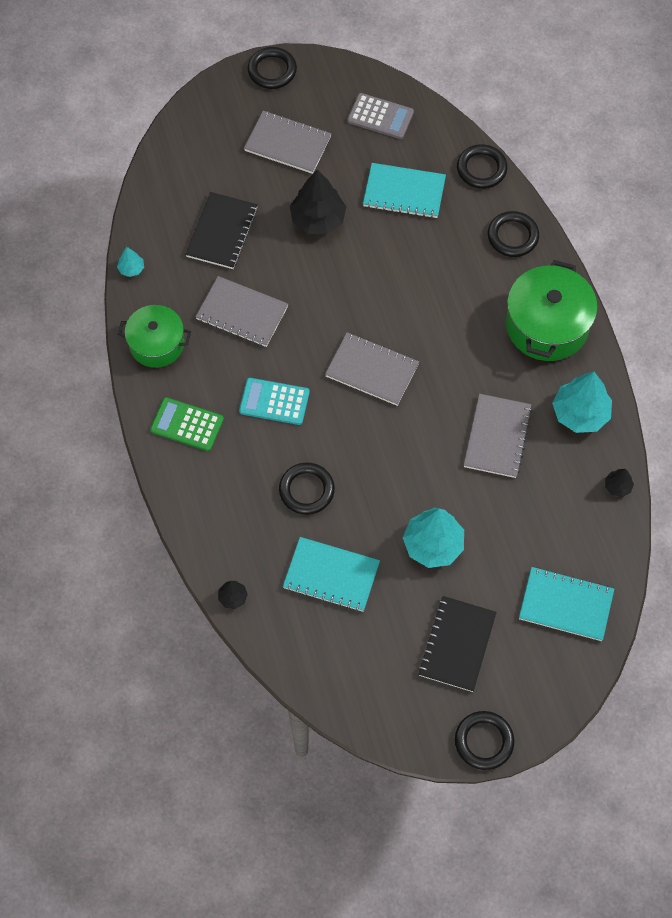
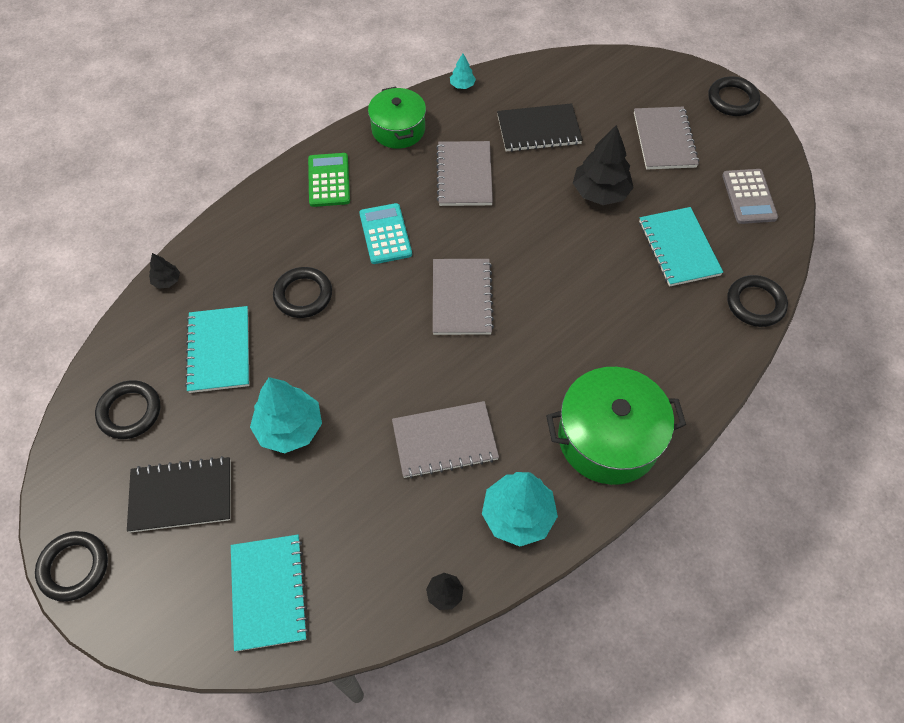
camera: 65 degrees right, 5 degrees down
black ring [488,211,539,257] -> black ring moved to [95,380,160,439]

